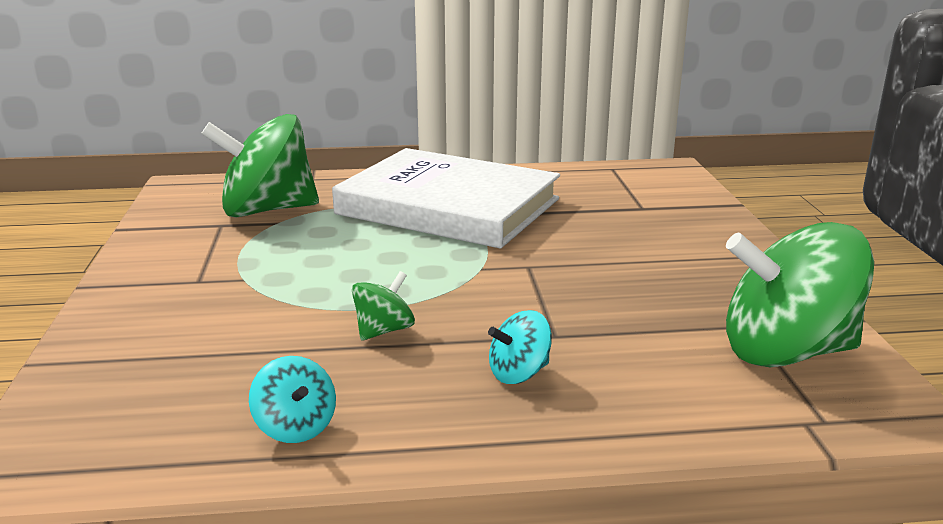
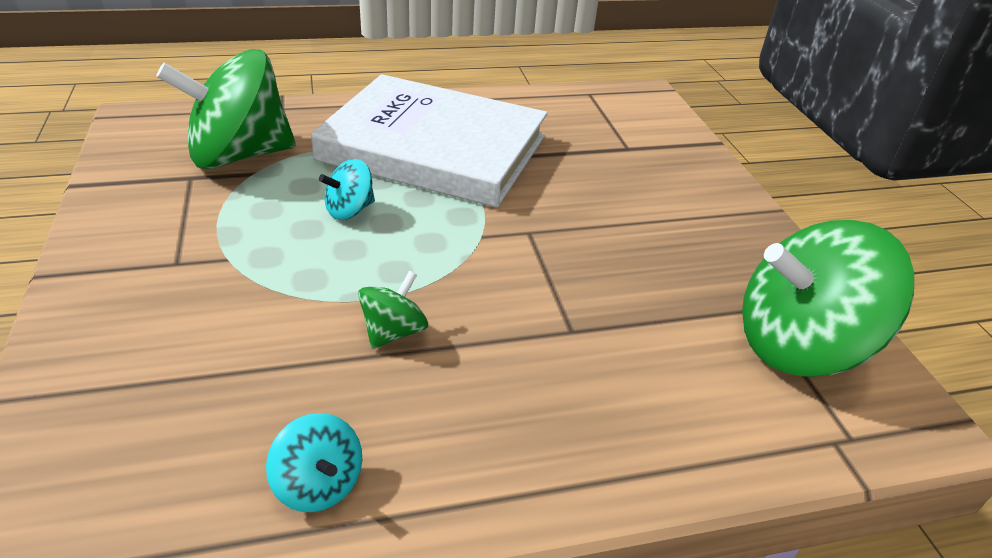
camera: 10 degrees left, 15 degrees up
turquoise spinning top [488,310,552,384] -> turquoise spinning top moved to [319,159,375,220]

